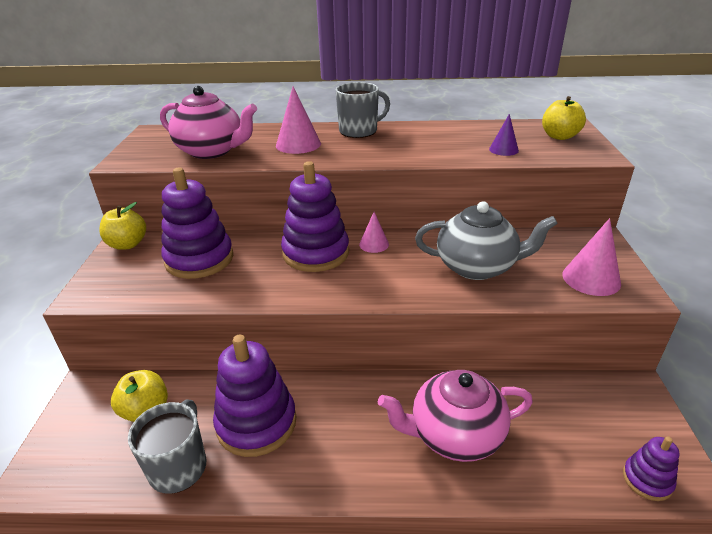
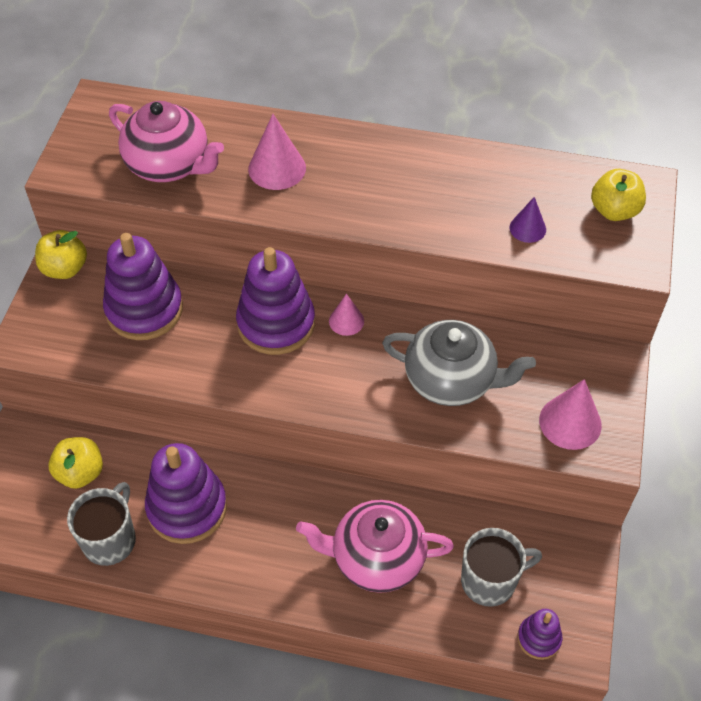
camera: 10 degrees right, 20 degrees up
grey mug [335,82,390,138] -> grey mug moved to [461,528,542,607]

